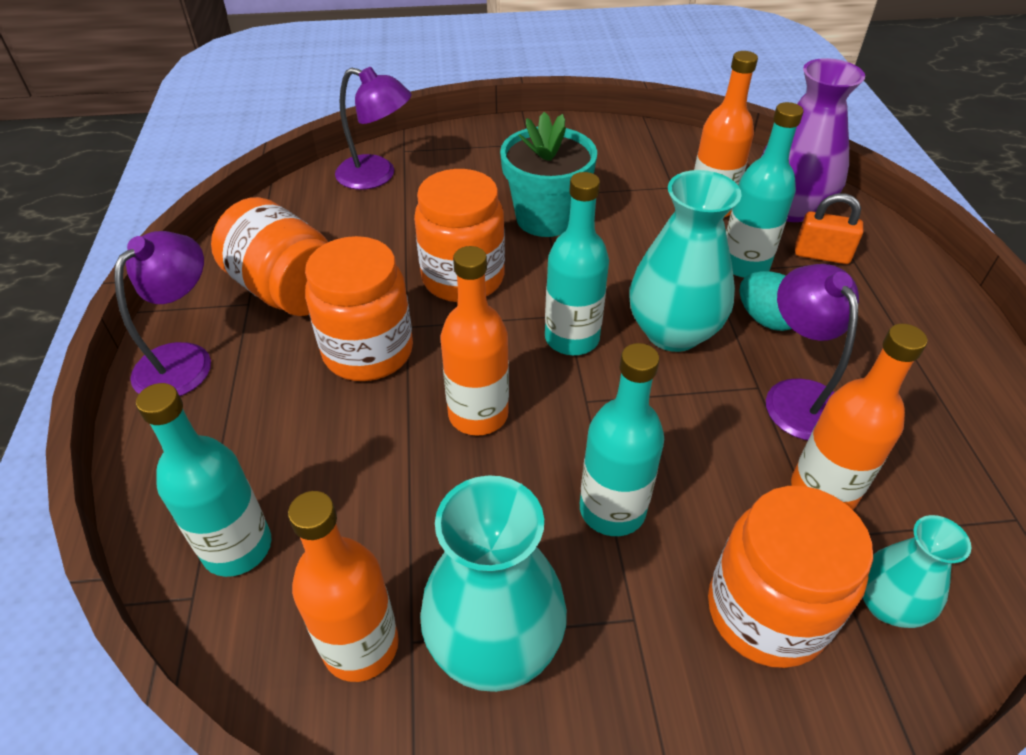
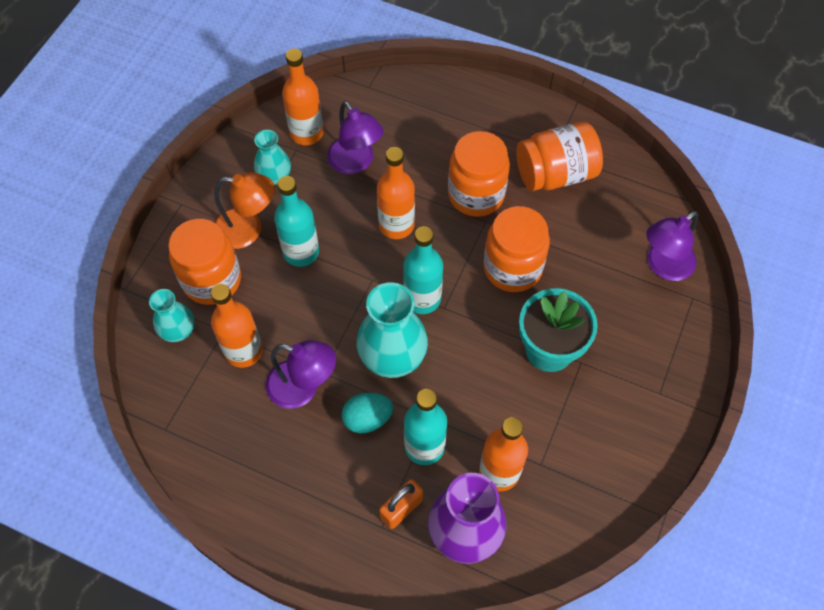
camera: 120 degrees right, 15 degrees up
purple lamp [114,231,211,396] -> purple lamp moved to [327,101,384,174]
turquoise bottle [136,383,272,577] -> none
turquoise vase [420,475,567,692] -> turquoise vase [254,130,291,185], size x0.58
none -> orange lamp [214,172,275,249]

